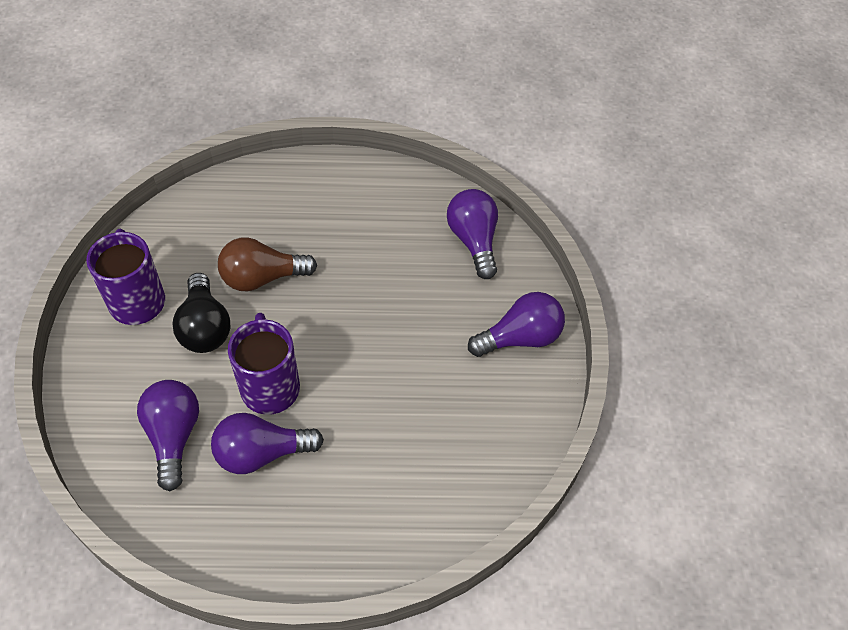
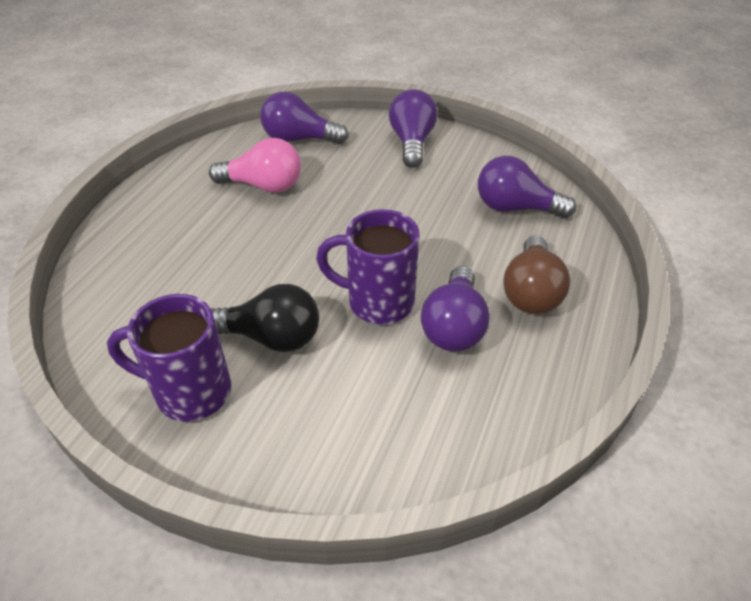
camera: 65 degrees left, 10 degrees down
purple light bulb [137,380,199,491] -> purple light bulb moved to [478,156,576,218]
brown light bulb [218,237,317,291] -> brown light bulb moved to [504,236,570,314]
none -> pink light bulb [209,138,301,193]

